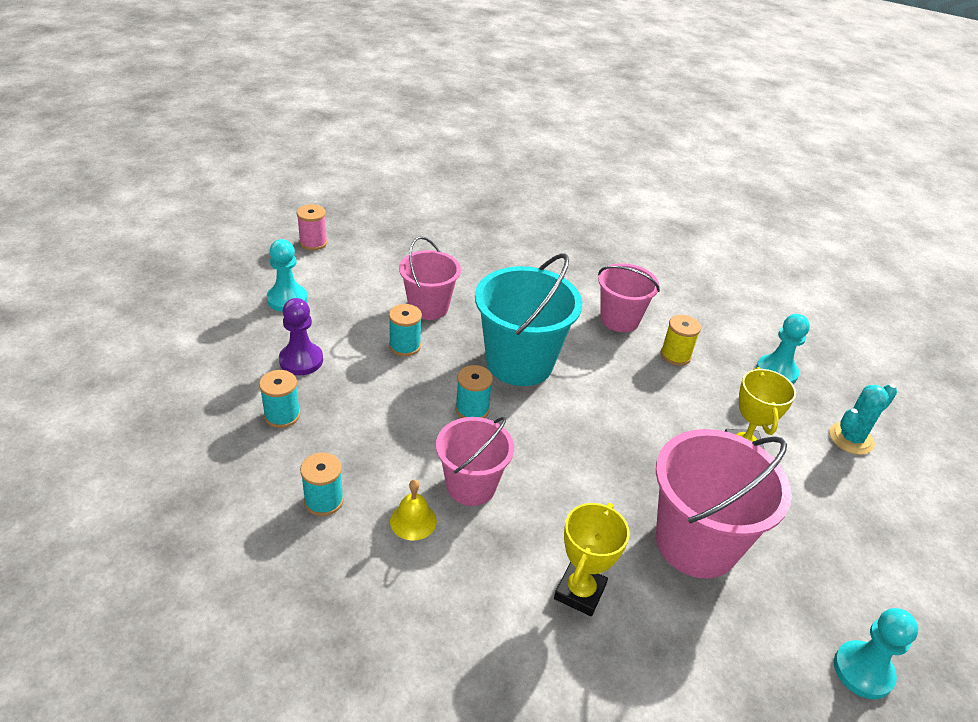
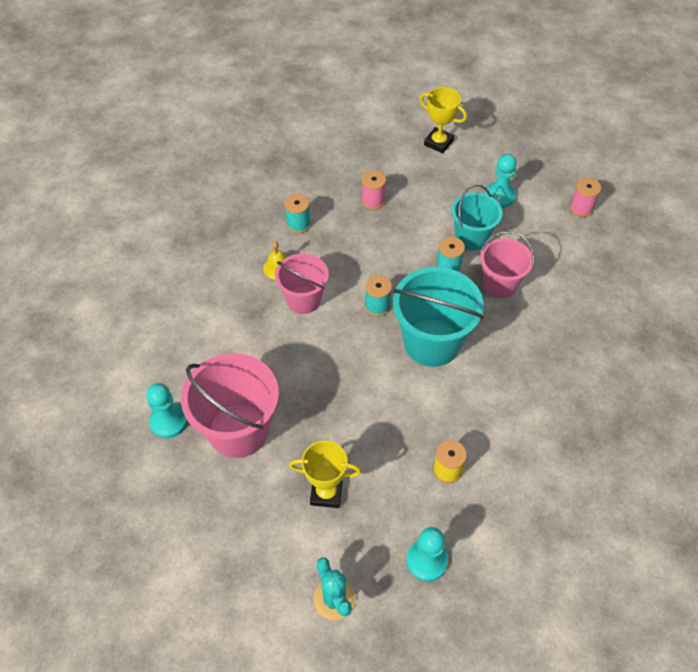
camera: 100 degrees right, 15 degrees up
turquoise spool [259,370,300,428] -> pink spool [361,170,386,210]
purple pawn [279,298,323,375] -> none
yellow trophy [554,503,630,616] -> yellow trophy moved to [419,87,467,153]
pink bucket [598,263,660,332] -> none
turquoise pawn [834,608,918,699] -> turquoise pawn moved to [146,383,187,438]
none -> turquoise bucket [451,184,502,251]

